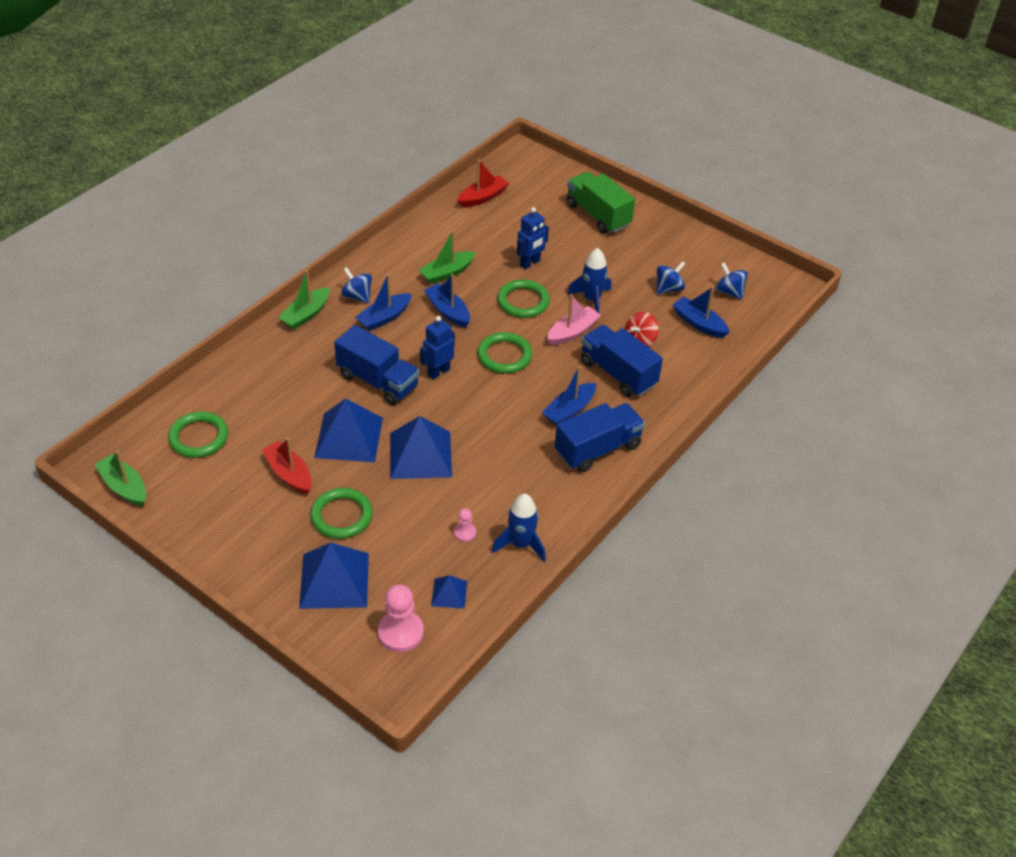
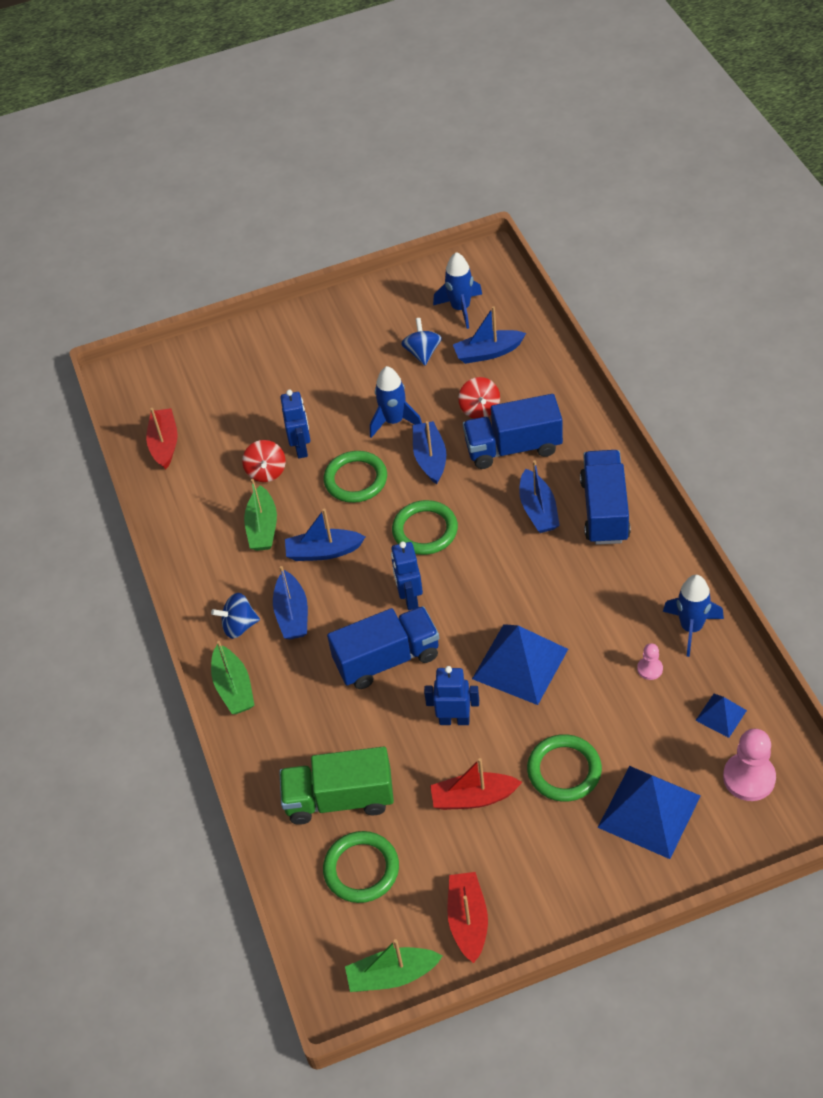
camera: 50 degrees left, 5 degrees up
blue pyramid [314,398,383,462] -> blue robot [424,666,479,725]
pink boat [547,294,601,345] -> blue boat [413,421,446,484]
green truck [566,172,635,234] -> green truck moved to [279,747,394,825]
blue spinning top [716,263,748,300] -> blue rocket [433,252,482,329]
none -> red spinning top [242,440,286,482]
none -> red boat [447,872,488,963]

